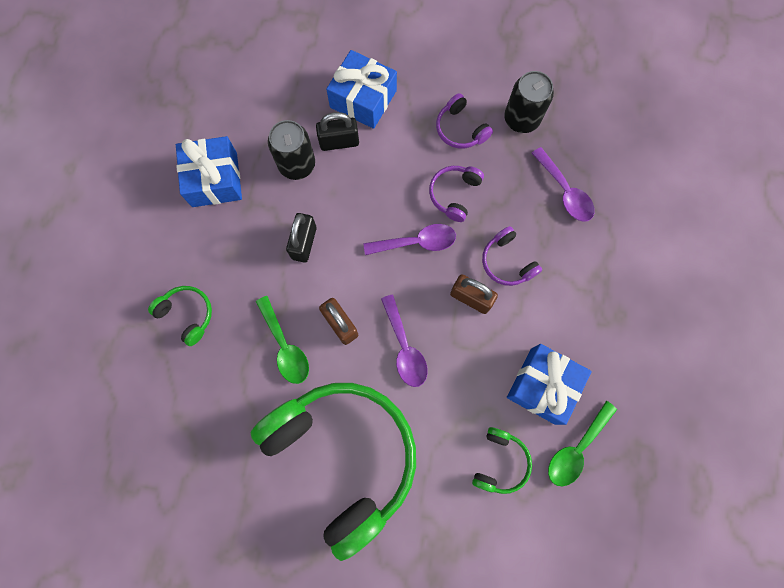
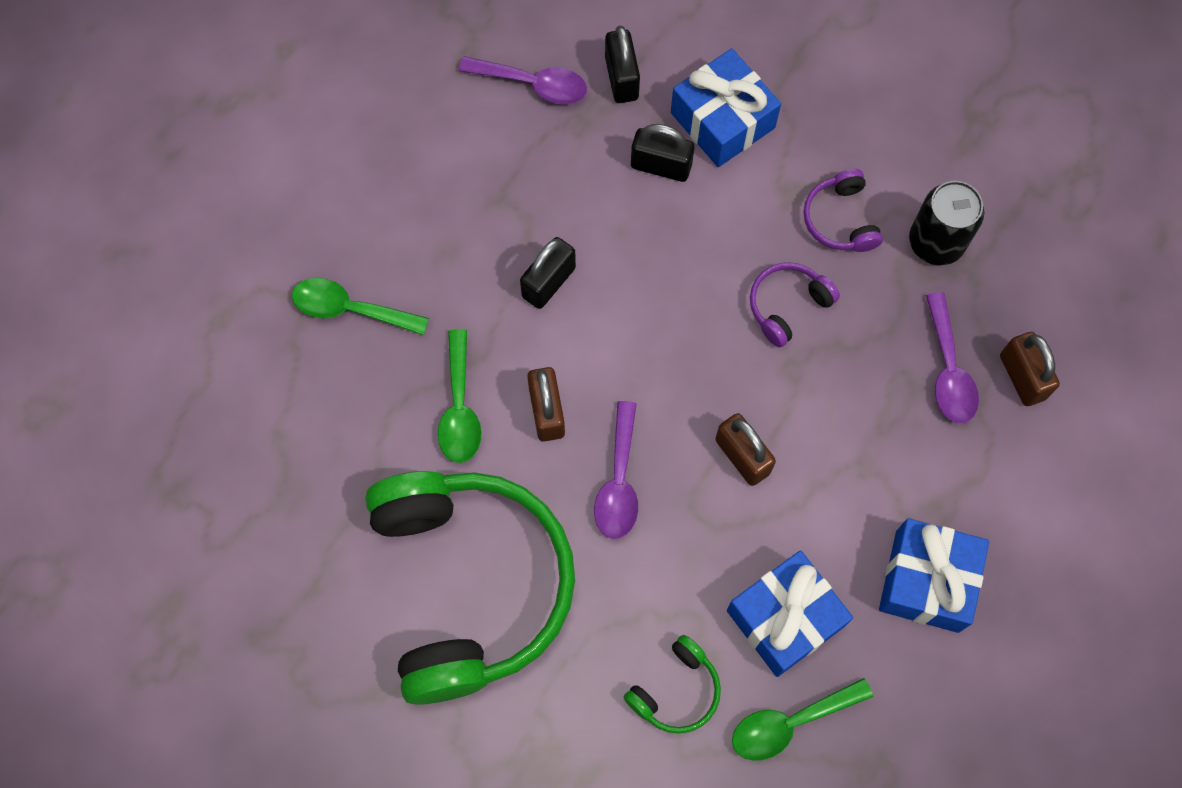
camera: 25 degrees right, 5 degrees down
green headphones [148,286,212,346] -> green spoon [292,278,429,335]
blue gift [176,136,242,207] -> blue gift moved to [879,518,989,633]
black can [268,120,315,180] -> none
purple spoon [364,224,456,255] -> purple spoon moved to [458,56,587,105]
purple headphones [482,226,542,286] -> none
none -> black padlock [605,26,640,103]
none -> brown padlock [1000,332,1060,406]

